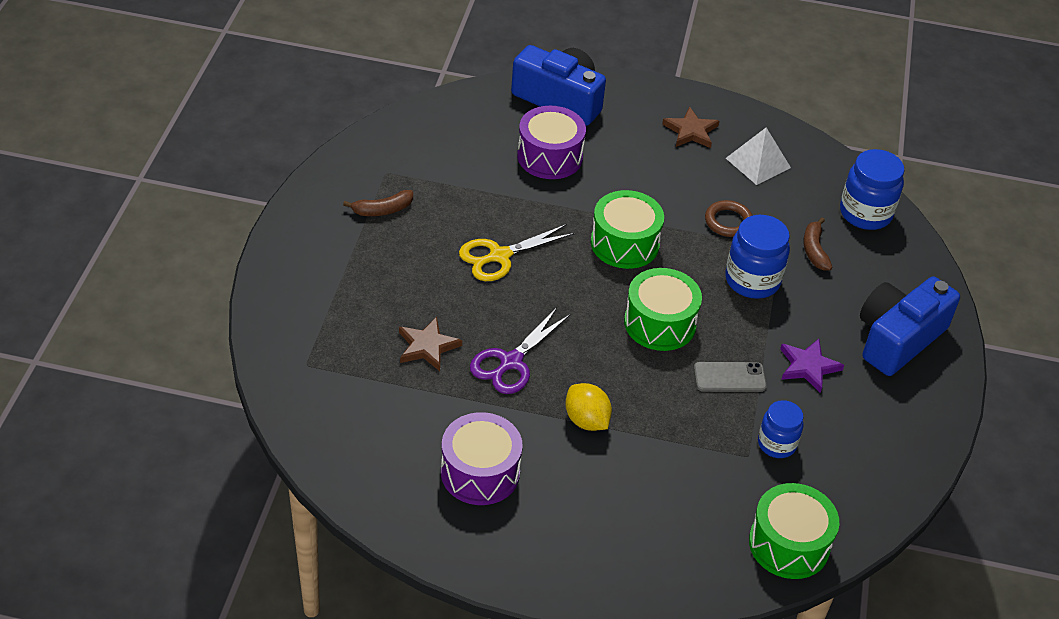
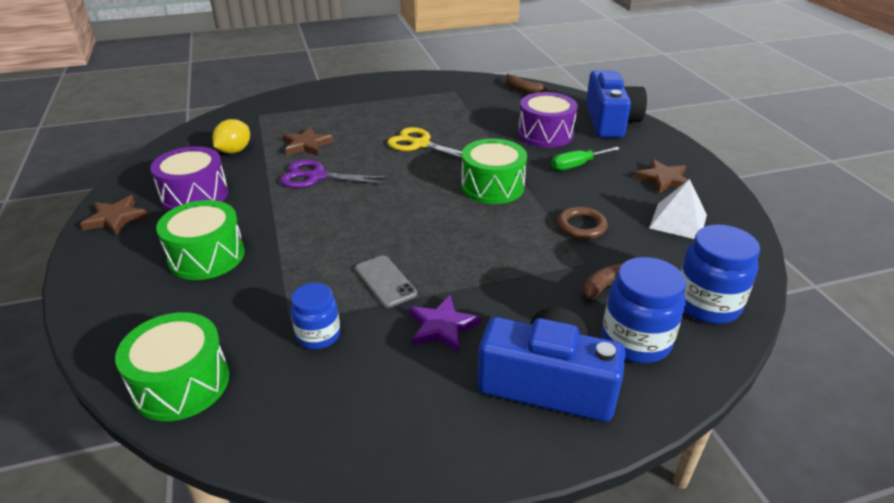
camera: 65 degrees right, 10 degrees down
brown banana [343,190,413,216] -> brown banana moved to [506,74,547,94]
yellow lemon [565,383,612,431] -> yellow lemon moved to [212,119,250,154]
green drum [624,268,702,351] -> green drum moved to [156,200,245,280]
blue jar [725,215,790,299] -> blue jar moved to [602,257,686,363]
none -> brown star [80,195,148,235]
none -> green screwdriver [551,147,620,170]

